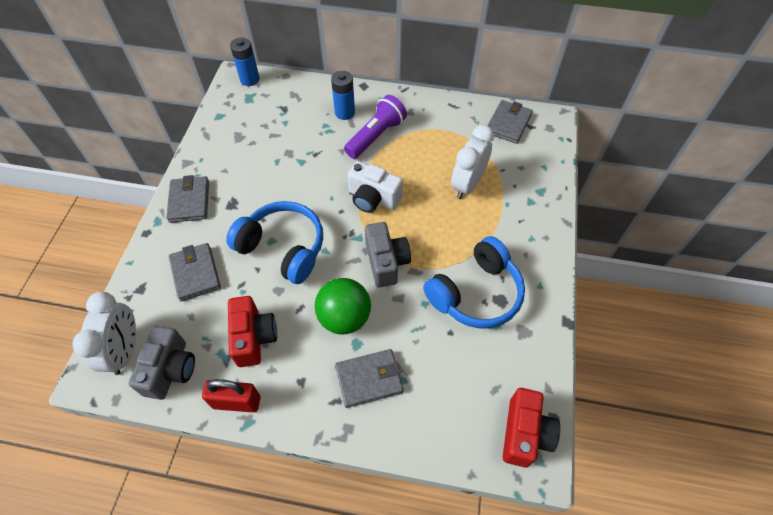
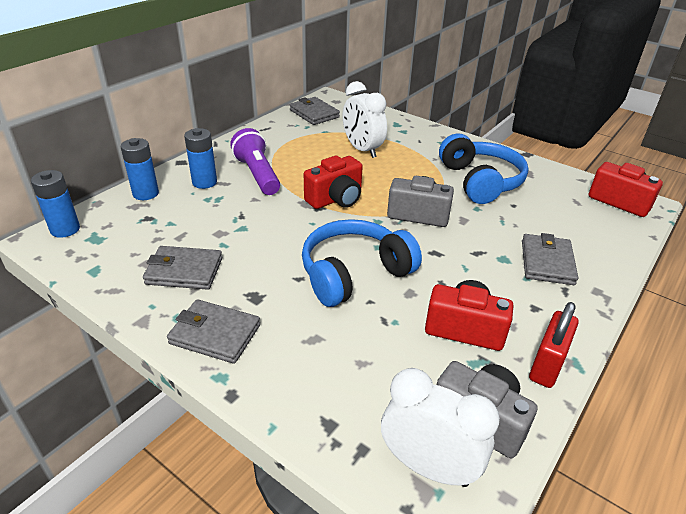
camera: 65 degrees left, 20 degrees down
grey wallet [169,243,221,301] -> grey wallet moved to [143,246,222,290]
green ball [315,278,371,335] -> none
white camera [348,161,403,213] -> red camera [304,155,363,209]
none -> blue battery [120,138,159,200]

